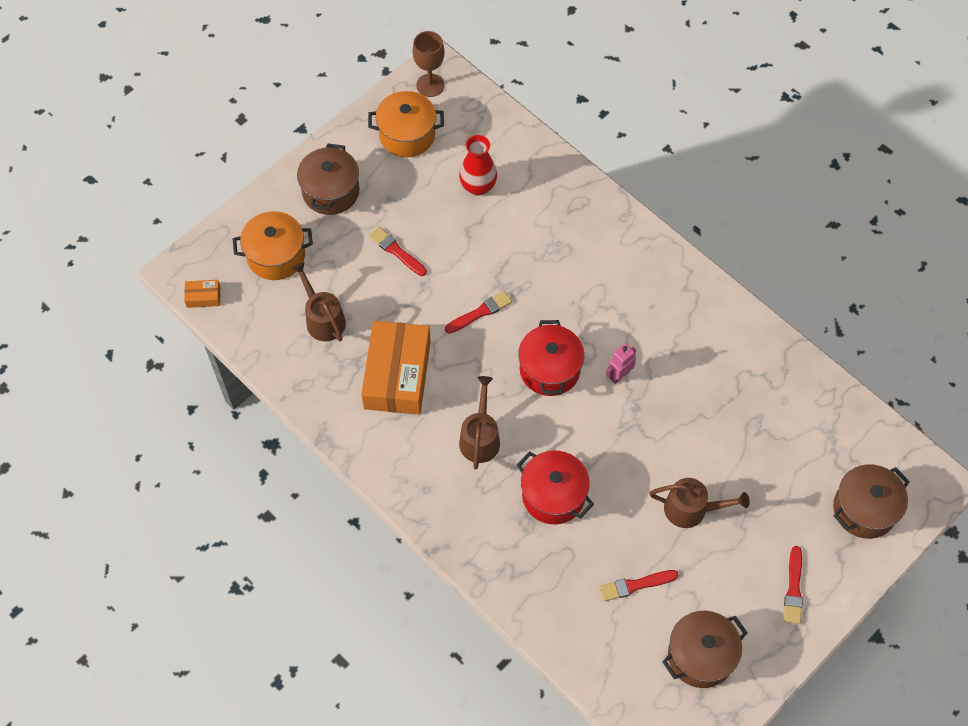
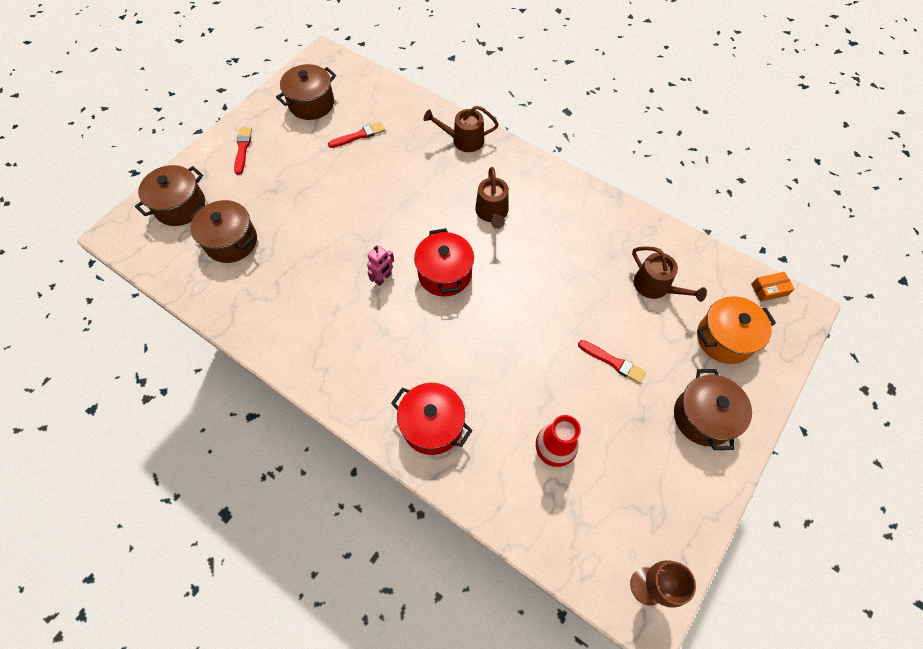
camera: 170 degrees right, 0 degrees up
orange box [361,321,431,415] -> none
orange pot [368,91,444,157] -> none
red brush [445,291,512,334] -> none
red pot [517,450,594,524] -> red pot moved to [391,383,472,455]
brown watering can [649,478,750,528] -> brown watering can moved to [424,106,499,152]
none -> brown pot [190,200,257,263]

